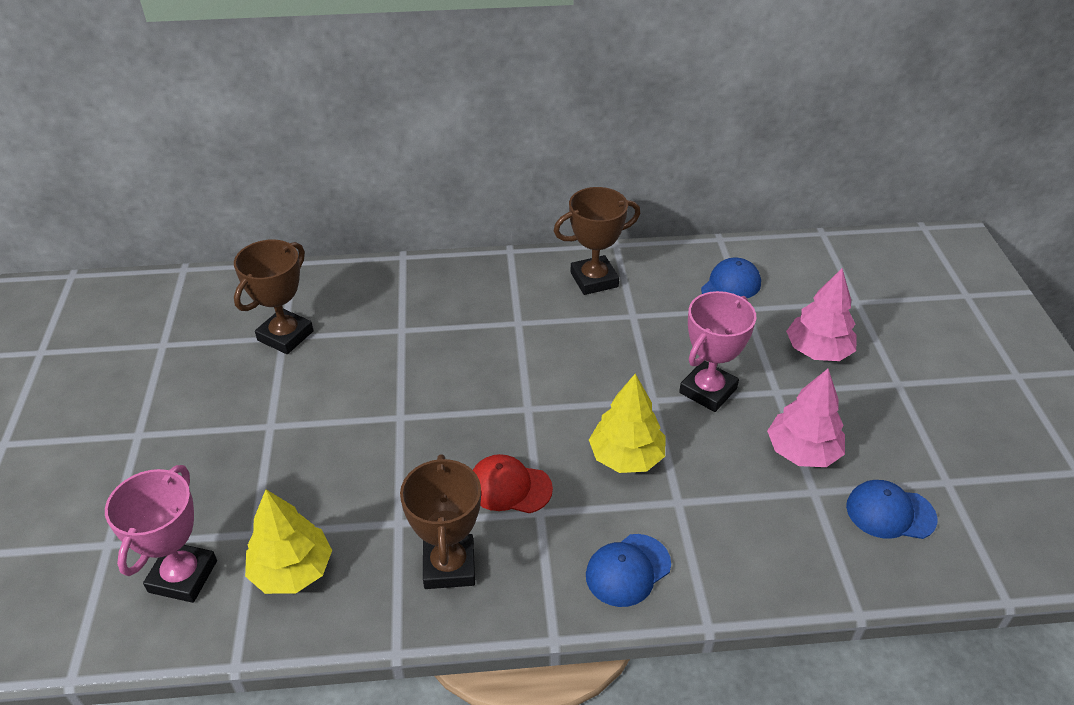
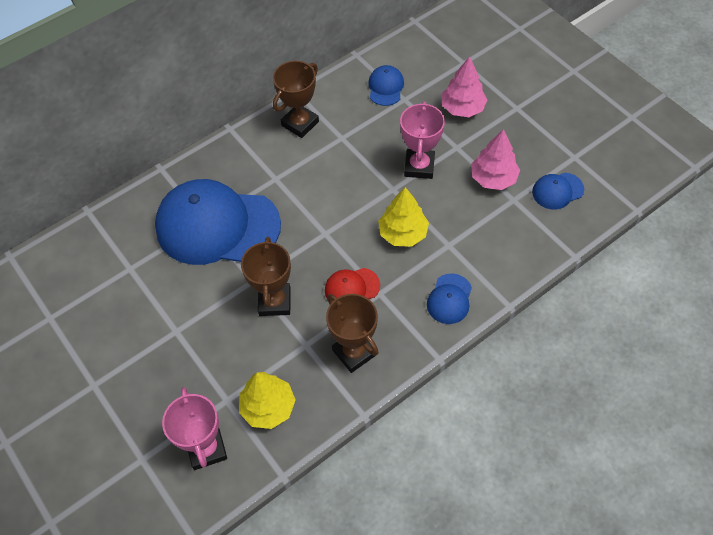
camera: 30 degrees left, 15 degrees up
brown trophy [234,240,314,354] -> brown trophy moved to [241,237,291,316]
none -> blue cap [155,179,281,265]

